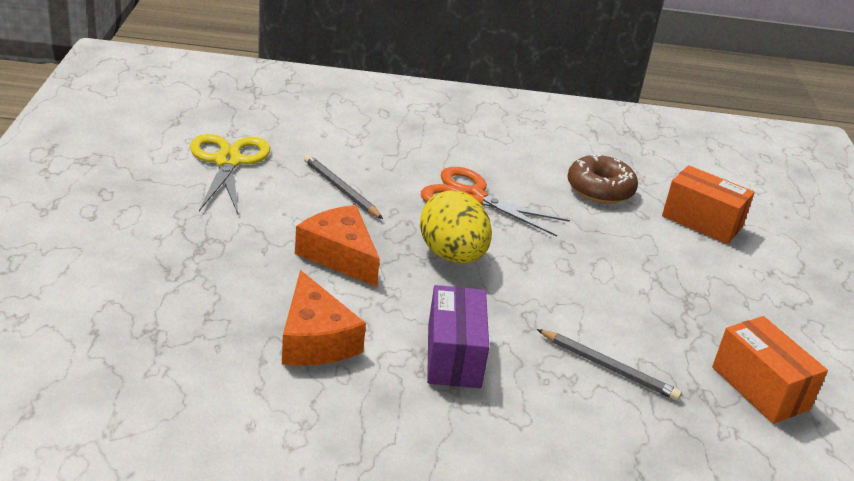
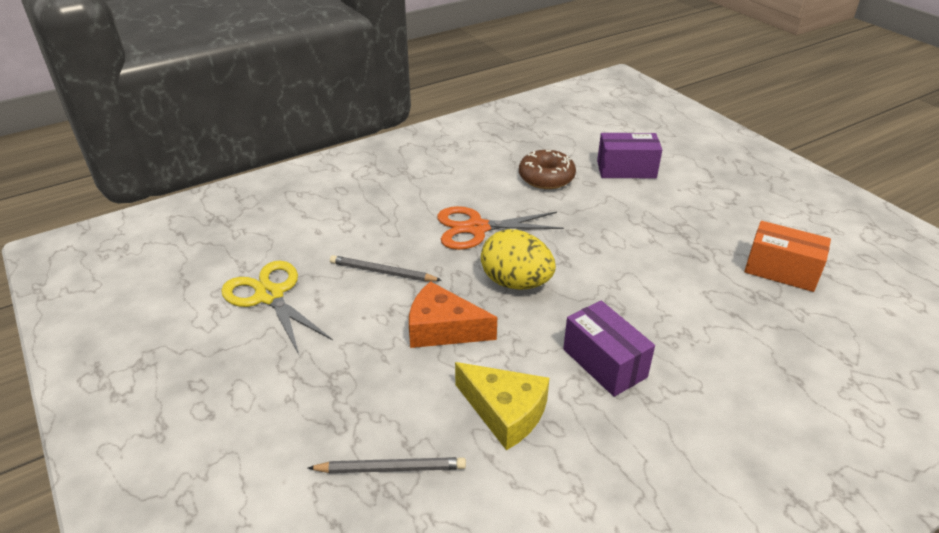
camera: 30 degrees left, 5 degrees up
orange cheese [282,270,366,366] -> yellow cheese [455,362,550,450]
grey pencil [537,329,682,401] -> grey pencil moved to [308,457,466,473]
orange box [662,165,755,244] -> purple box [597,133,662,178]

